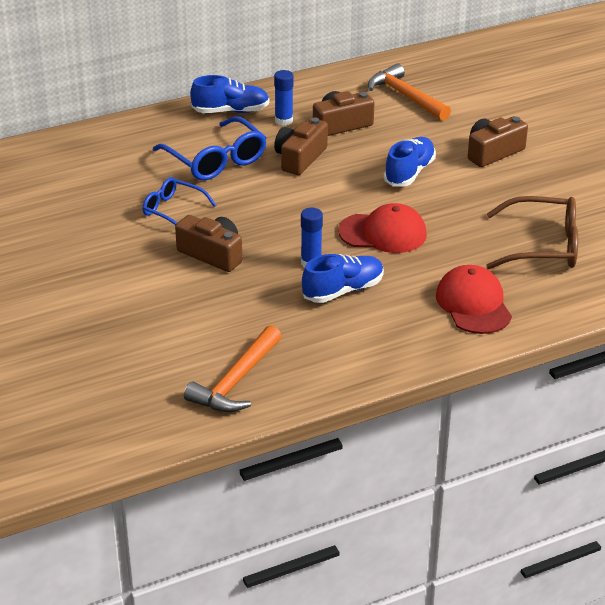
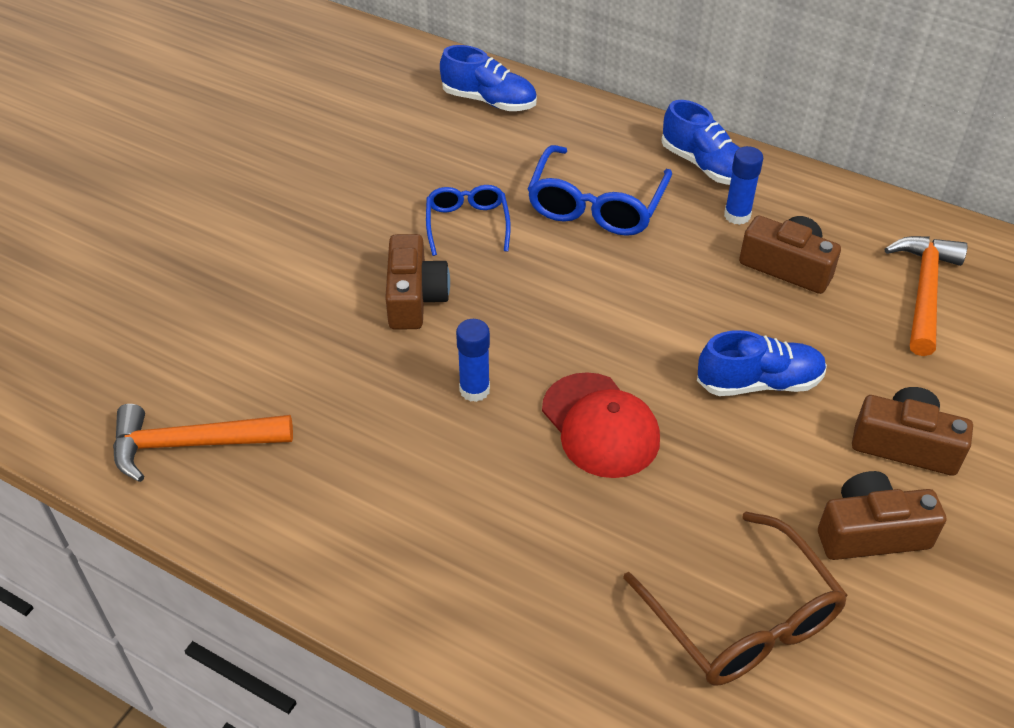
camera: 55 degrees right, 10 degrees up
brown camera [274,118,328,175] -> brown camera moved to [818,471,946,560]
blue shoe [302,254,384,303] -> blue shoe moved to [440,45,537,111]
red cap [436,265,512,334] -> none

